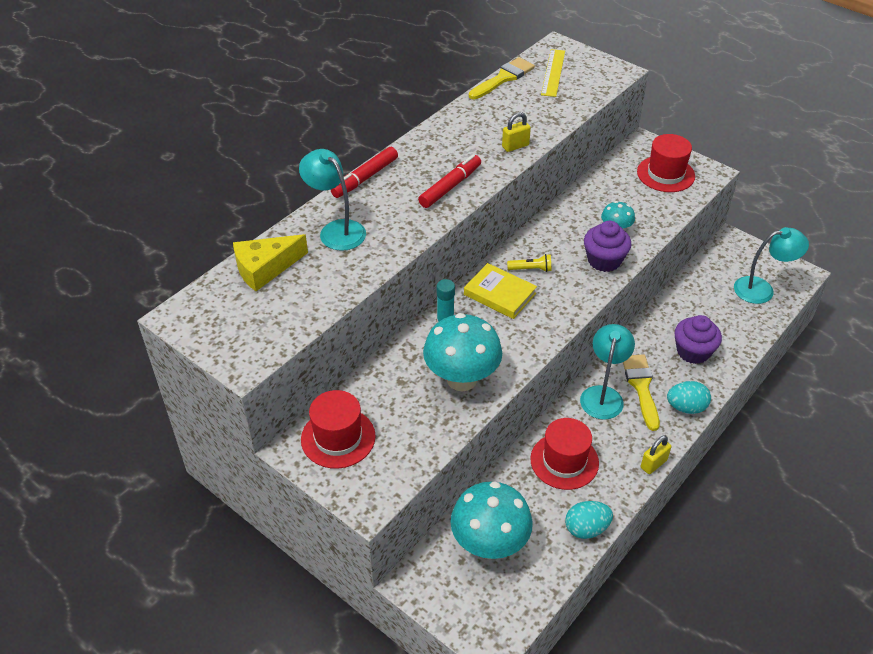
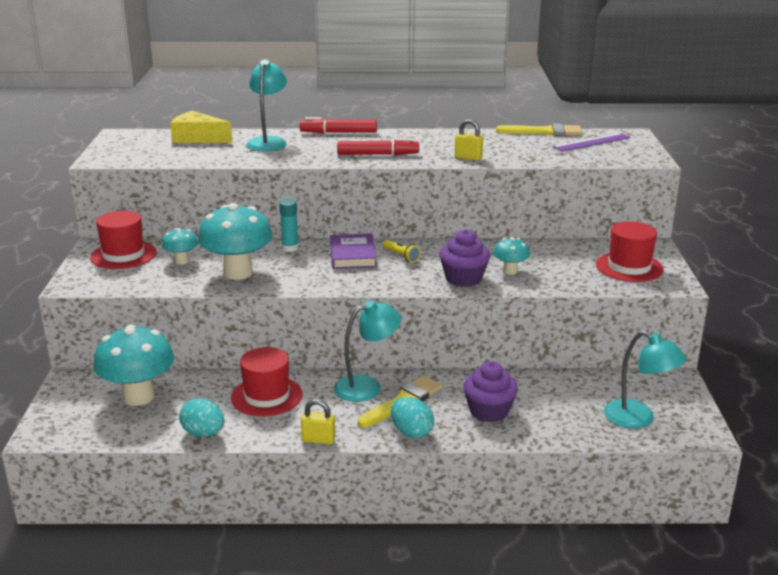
camera: 50 degrees right, 20 degrees down
yellow book [464,263,537,319] -> purple book [330,233,377,269]
yellow ruler [541,49,565,97] -> purple ruler [552,133,630,152]
none -> turquoise mushroom [162,228,198,265]

